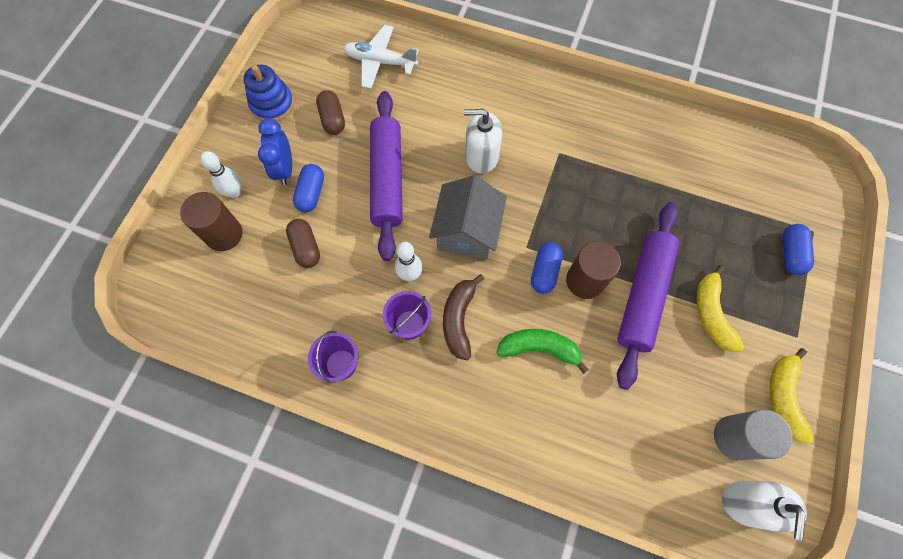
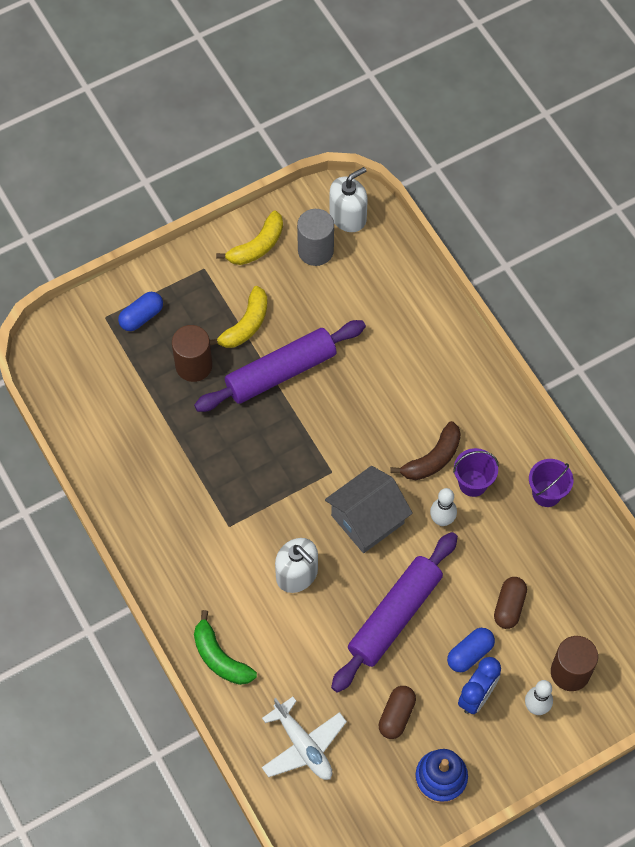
camera: 140 degrees left, 5 degrees down
green banana [496,329,589,374] -> green banana moved to [194,610,257,685]
blue capsule [531,242,563,294] -> none
brown cylinder [566,241,621,299] -> brown cylinder moved to [172,325,212,382]

